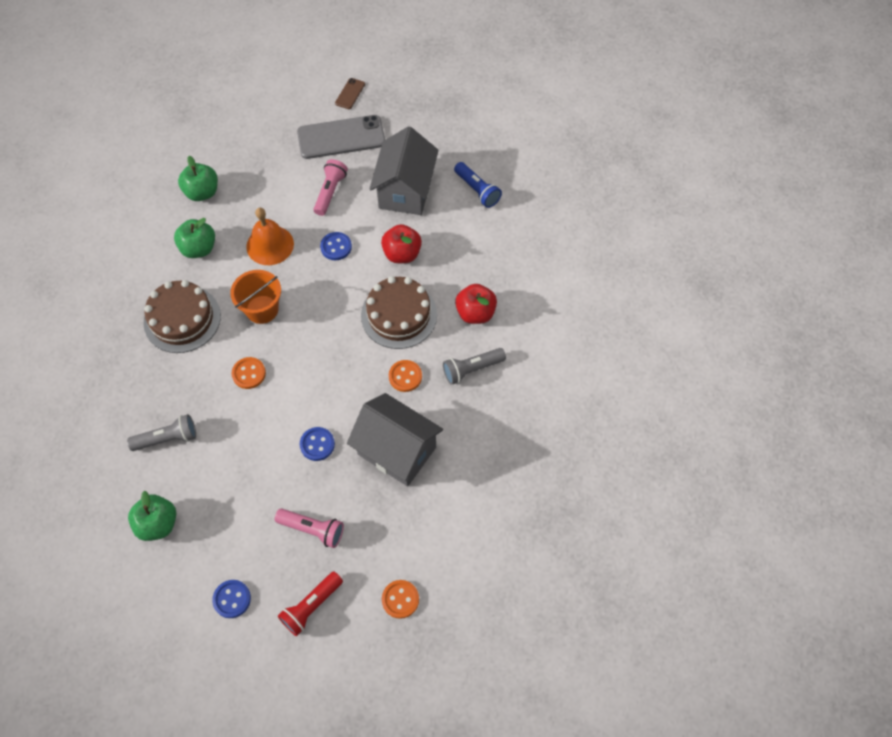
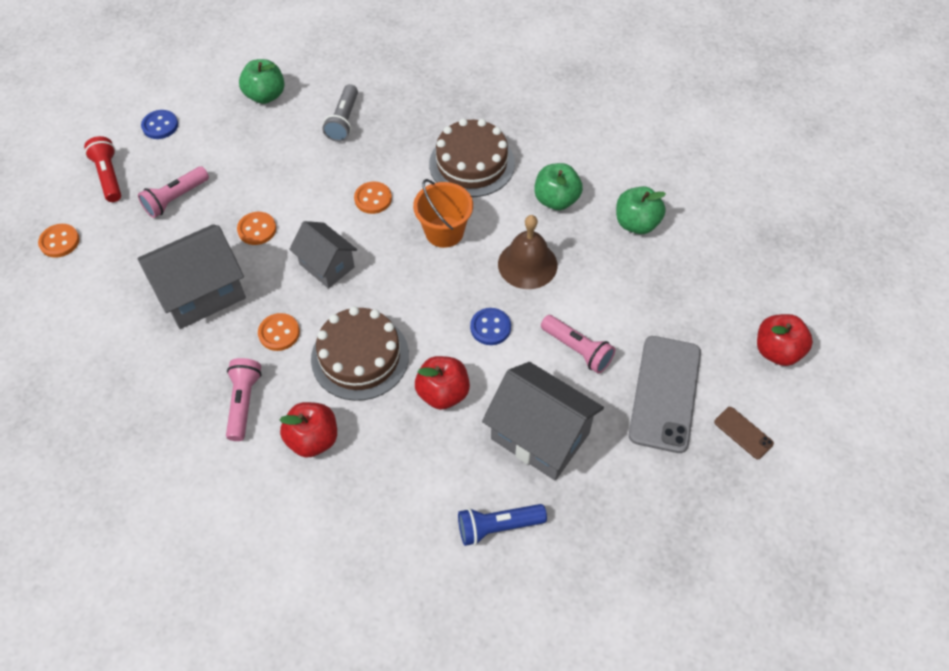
camera: 115 degrees right, 5 degrees down
orange bell [246,208,294,265] -> brown bell [498,215,557,289]
blue button [300,427,335,461] -> orange button [237,212,276,245]
grey flashlight [443,348,506,385] -> pink flashlight [226,358,262,441]
none -> grey house [289,221,357,288]
none -> red apple [757,314,813,366]

